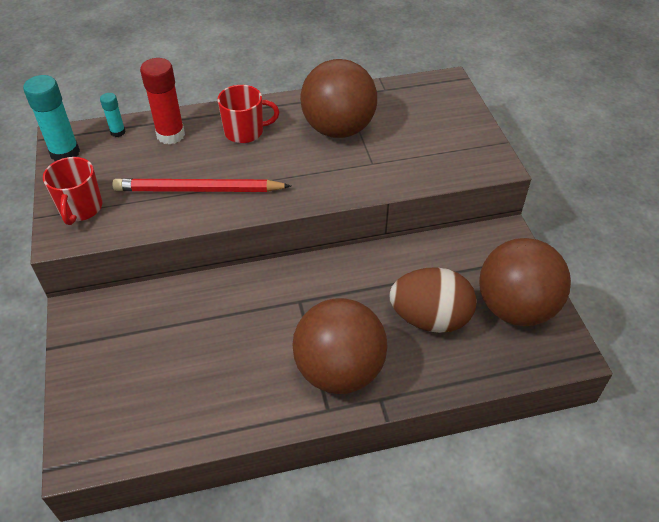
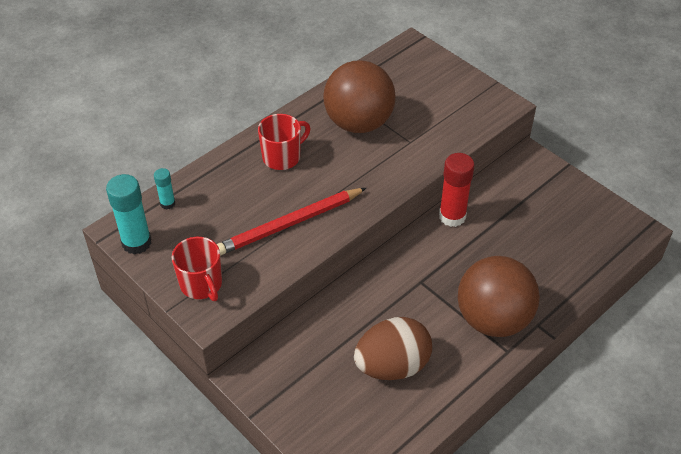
camera: 30 degrees left, 0 degrees up
red glue stick [140,58,185,145] -> red glue stick moved to [439,153,474,227]
brown egg [389,267,477,333] -> brown egg moved to [354,317,432,380]
brown ball [479,238,571,326] -> none

